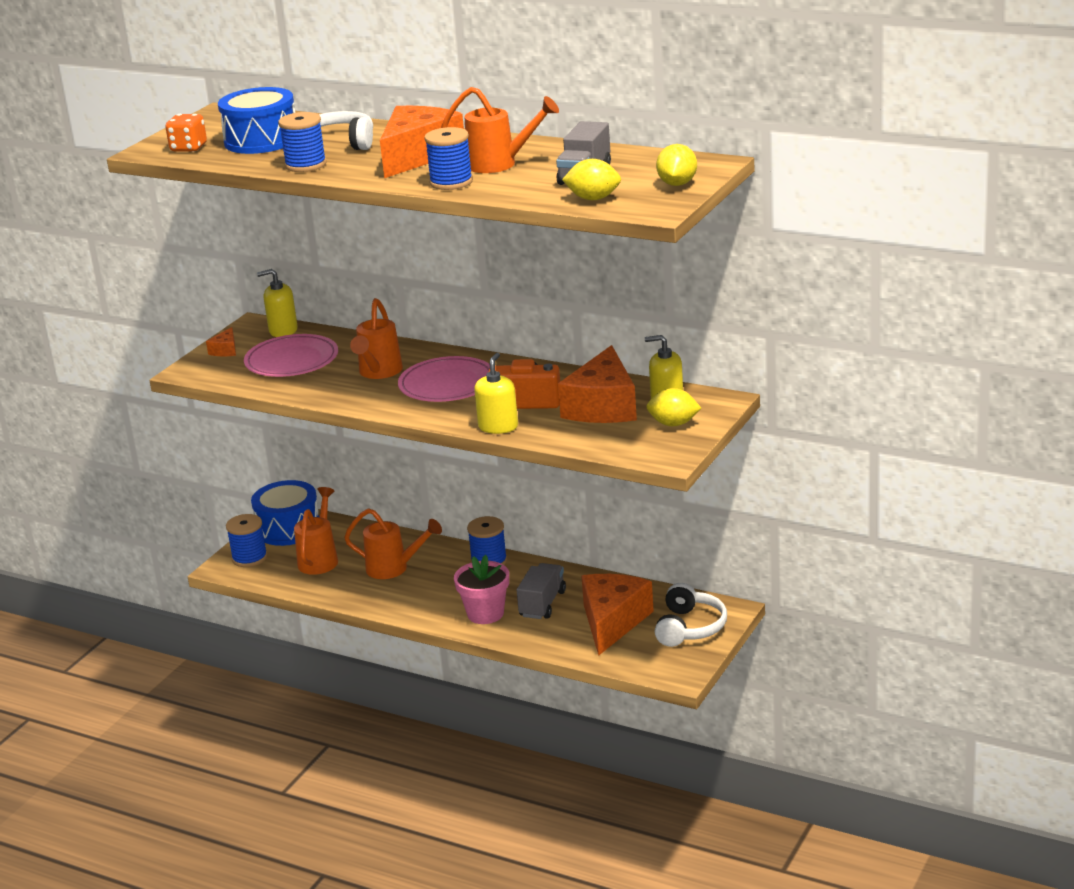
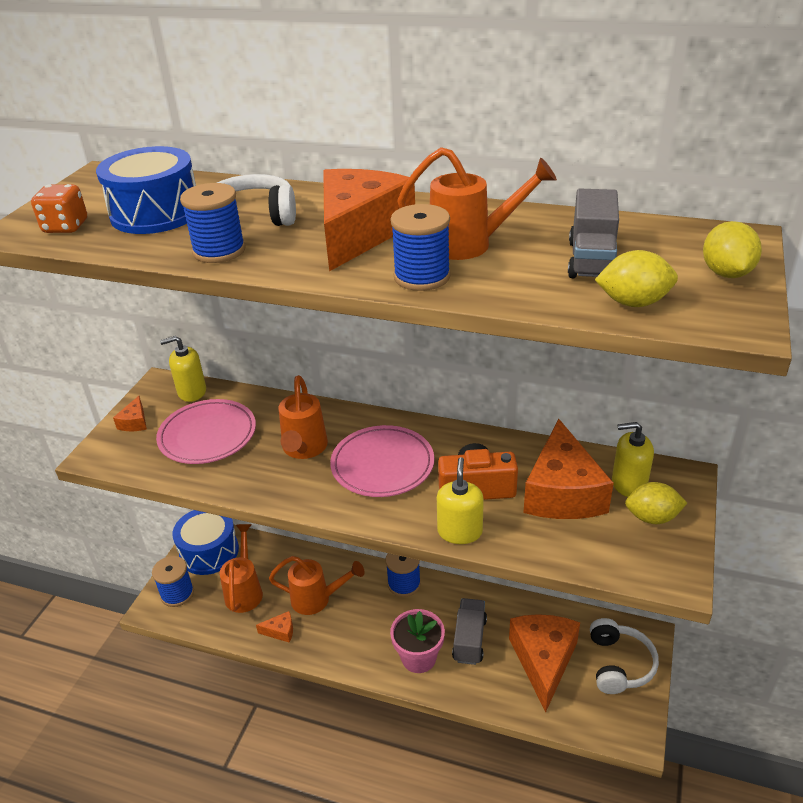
camera: 10 degrees left, 10 degrees up
none -> orange cheese [256,611,293,643]

